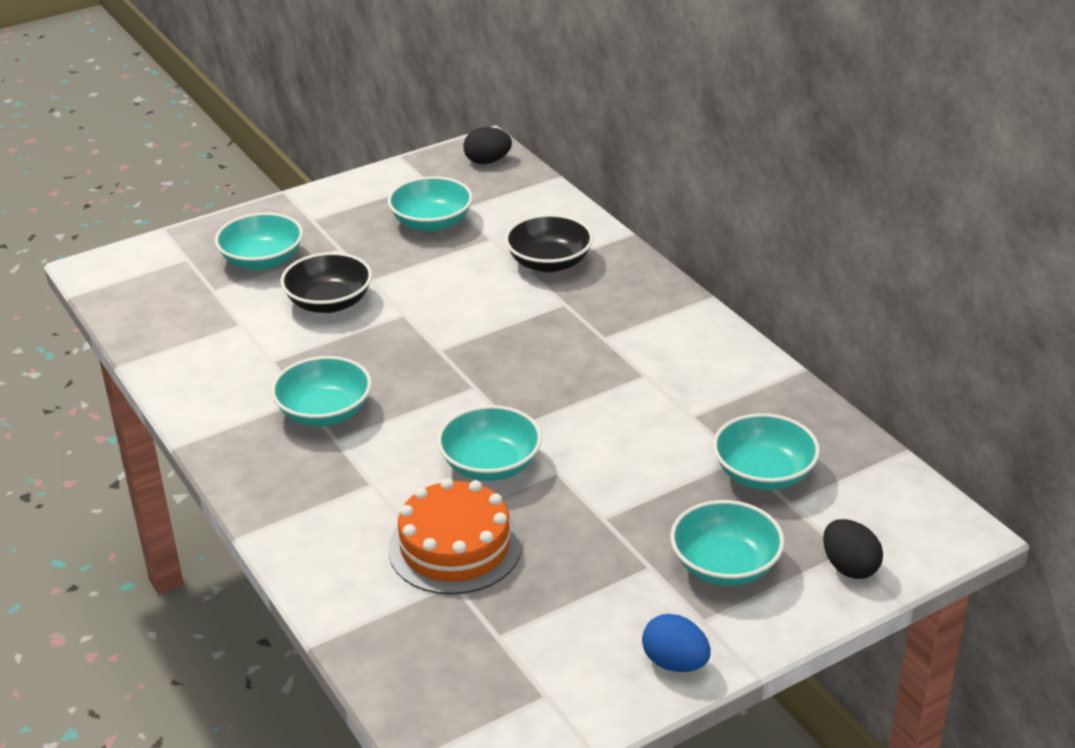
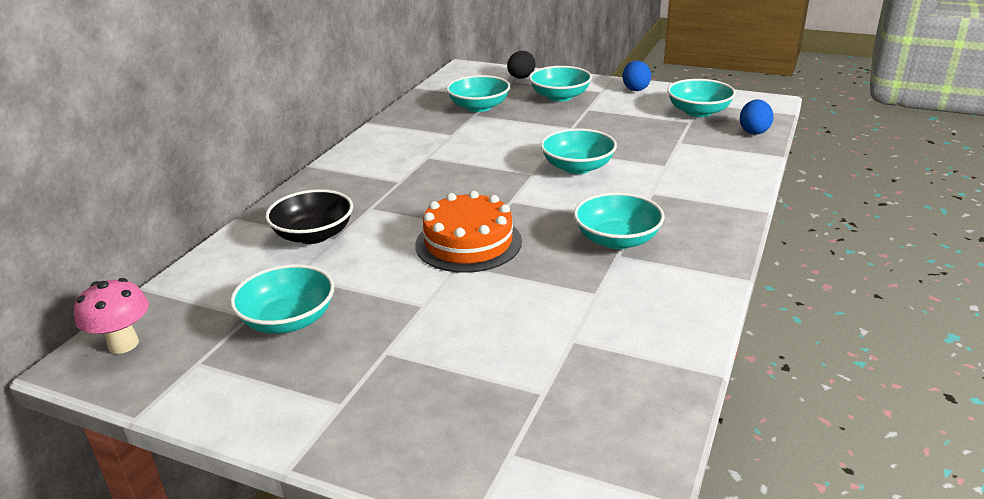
camera: 125 degrees left, 5 degrees down
turquoise bowl [215,212,303,270] -> turquoise bowl moved to [667,79,736,117]
black bowl [280,252,372,313] -> none
orange cake [388,478,522,595] -> orange cake moved to [415,191,522,273]
black egg [463,127,512,164] -> pink mushroom [74,278,149,354]
none -> blue egg [740,99,774,134]

